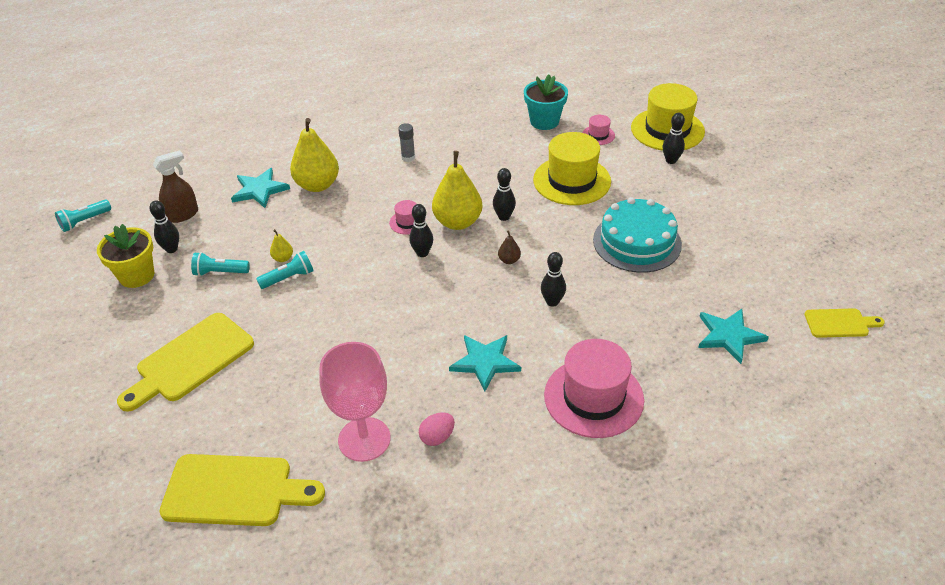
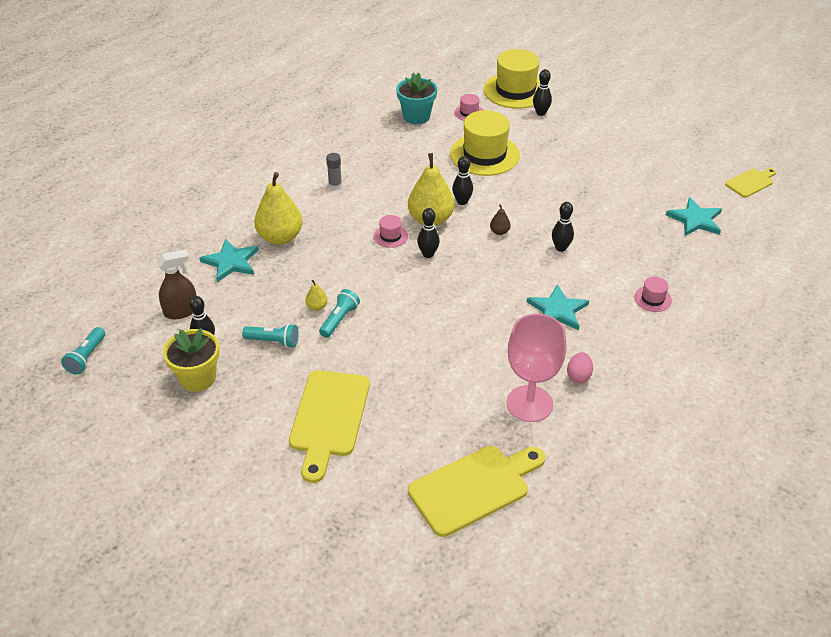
camera: 35 degrees left, 0 degrees up
brown spray bottle [153,150,198,223] -> brown spray bottle turned 45 degrees clockwise [157,250,197,319]
turquoise flashlight [191,252,250,276] -> turquoise flashlight turned 135 degrees counterclockwise [242,324,299,348]
pink hat [544,339,644,438] -> pink hat [634,277,672,312], size x0.45
turquoise cake [593,197,682,273] -> none

